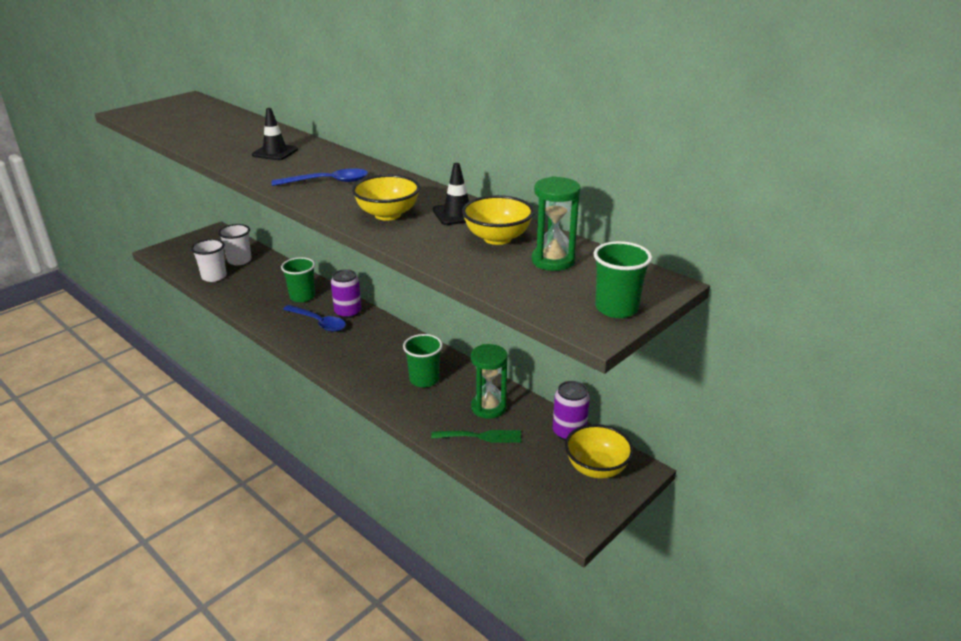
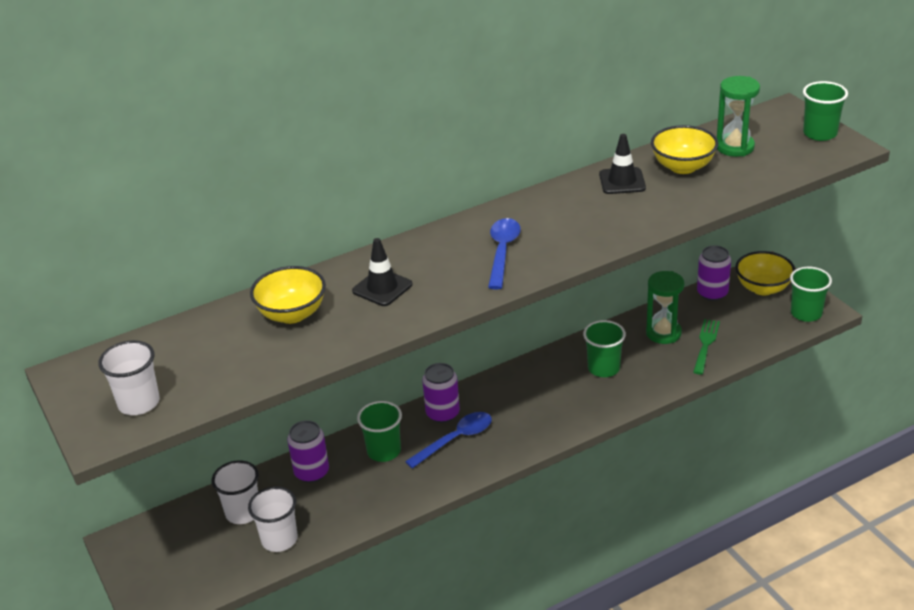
camera: 70 degrees left, 5 degrees up
yellow bowl [352,175,420,221] -> yellow bowl moved to [250,266,326,324]
none -> white cup [98,340,160,415]
none -> purple can [287,420,329,483]
none -> green cup [790,267,832,322]

